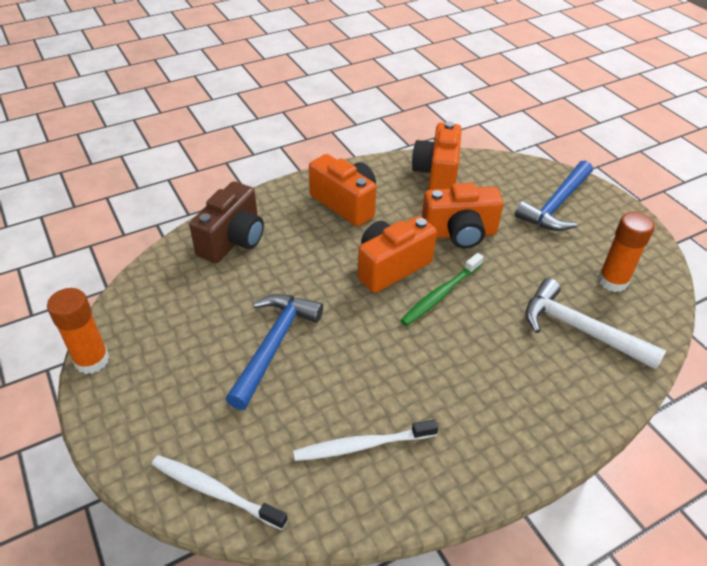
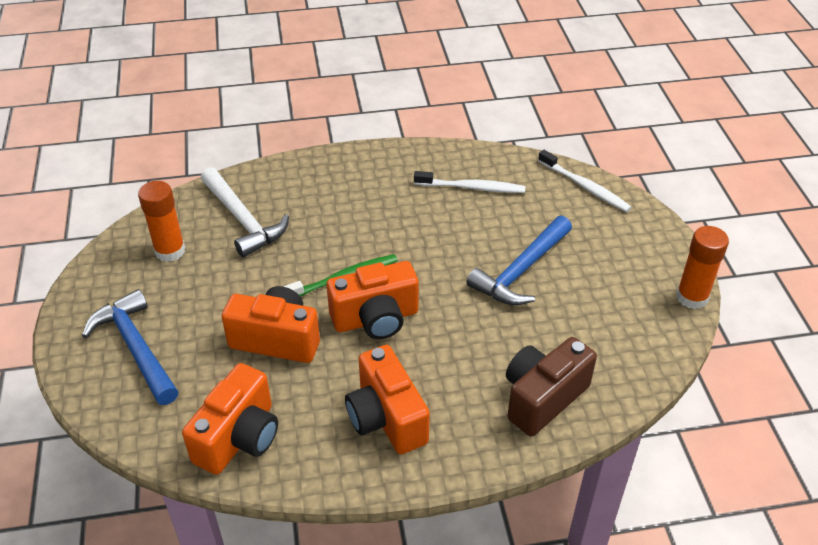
camera: 160 degrees left, 0 degrees up
blue hammer [515,160,593,231] -> blue hammer turned 90 degrees counterclockwise [82,289,179,405]

